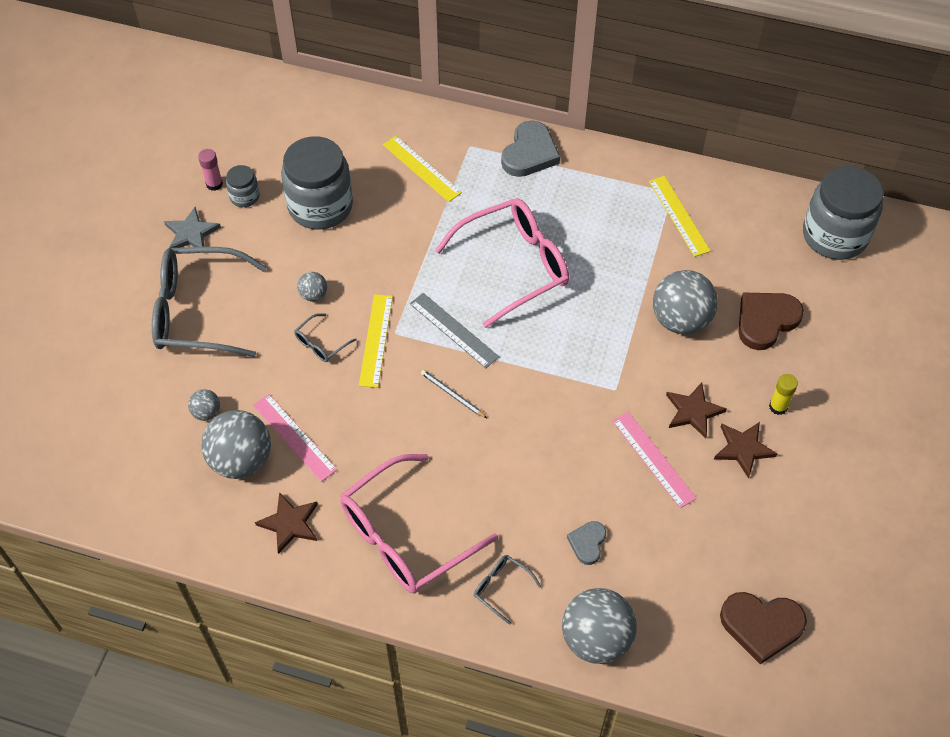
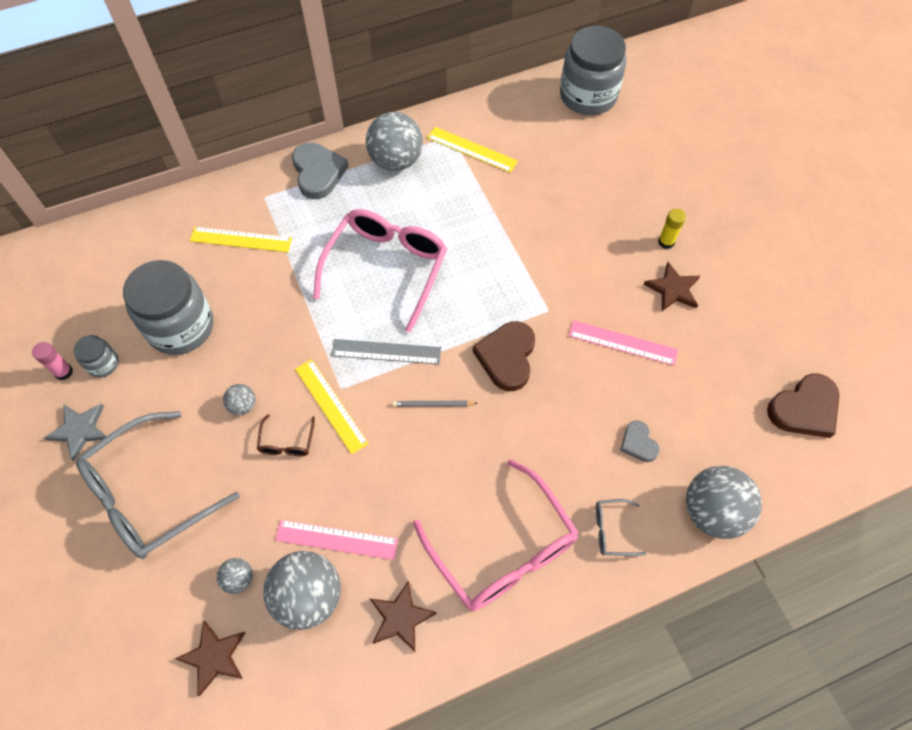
camera: 40 degrees left, 5 degrees up
grey glasses [294,313,357,362] -> brown glasses [257,414,315,456]
pink glasses [340,454,498,594] -> pink glasses turned 45 degrees counterclockwise [413,459,579,611]
grey ball [653,270,718,334] -> grey ball moved to [366,112,423,171]
brown star [666,382,727,438] -> brown star moved to [175,620,245,696]
brown heart [738,293,804,350] -> brown heart moved to [473,321,535,391]

